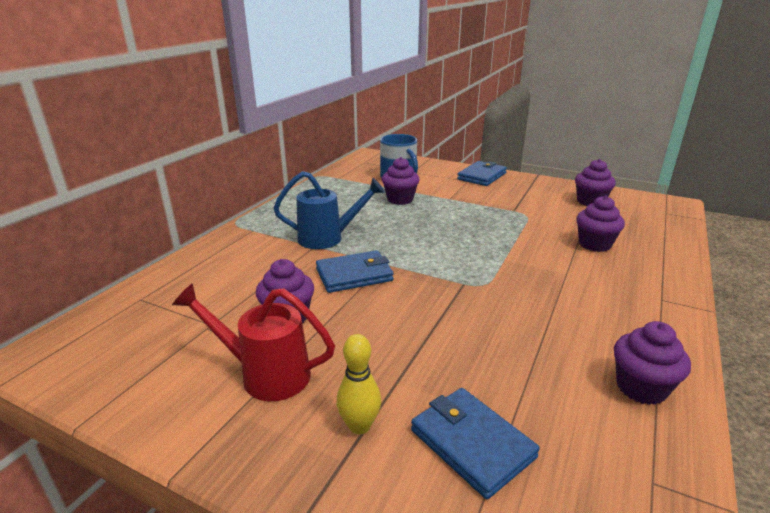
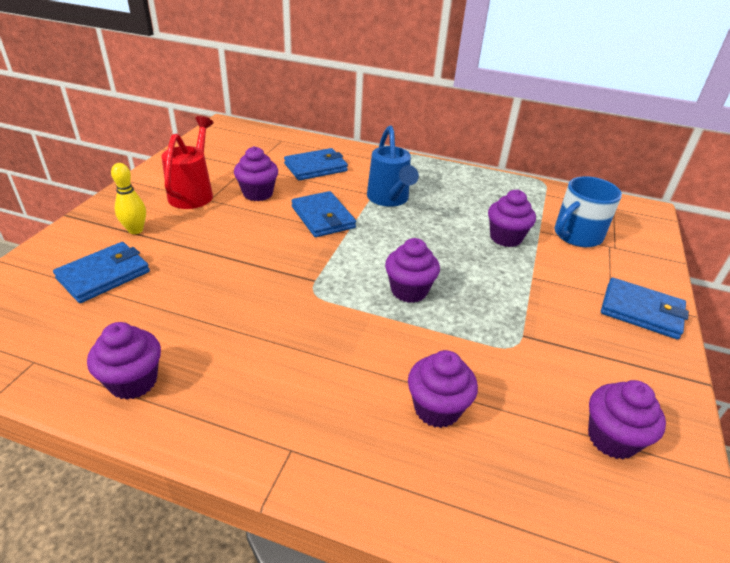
camera: 80 degrees right, 10 degrees up
none -> blue wallet [284,148,348,180]
none -> purple cupcake [385,238,440,303]

